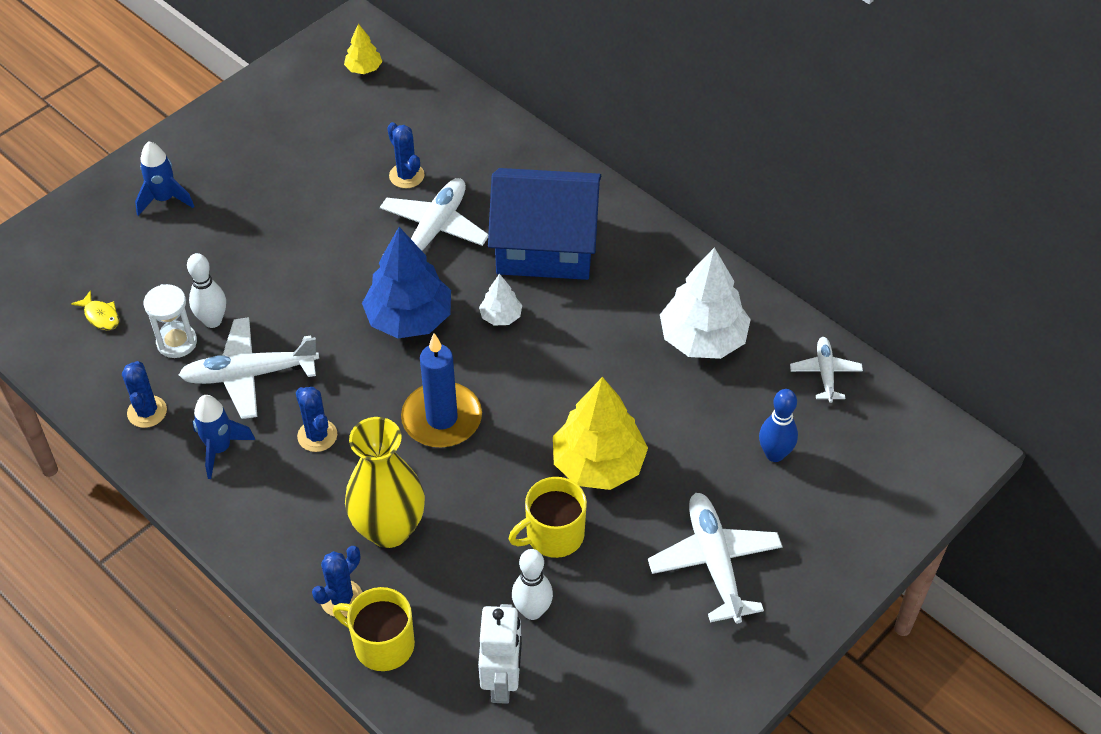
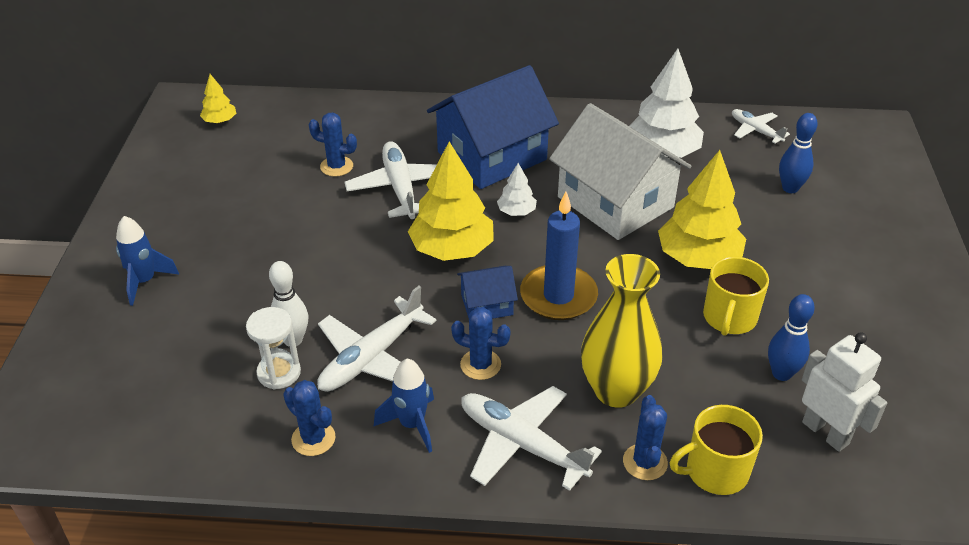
camera: 40 degrees left, 10 degrees down
yellow fish [71,290,119,330] -> none
blue tree [362,227,451,338] -> yellow tree [408,142,494,261]
white bowling pin [512,549,553,620] -> blue bowling pin [768,294,815,381]
white plane [648,493,783,624] -> white plane moved to [461,386,602,491]
none -> blue house [457,266,518,319]
none -> white house [549,103,692,240]

